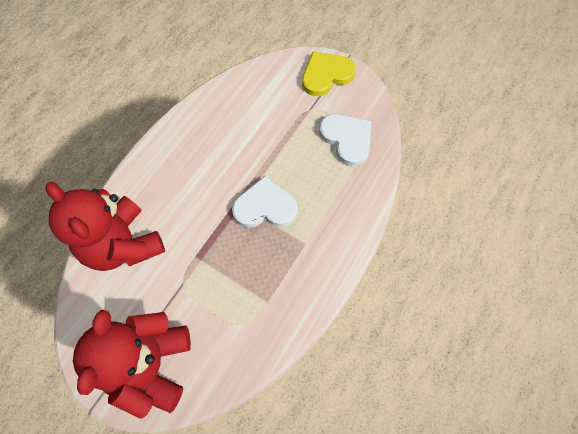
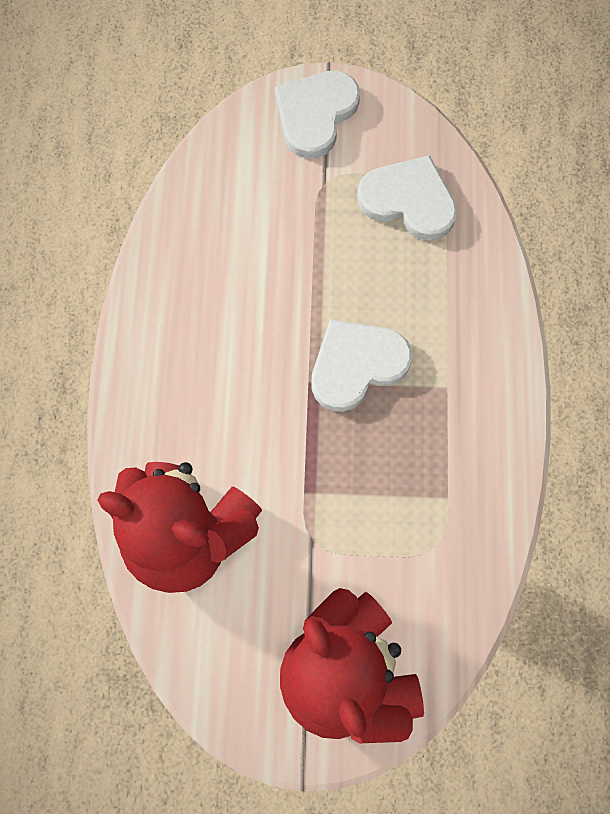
camera: 30 degrees left, 5 degrees up
yellow heart [302,52,356,96] -> white heart [274,71,360,159]

